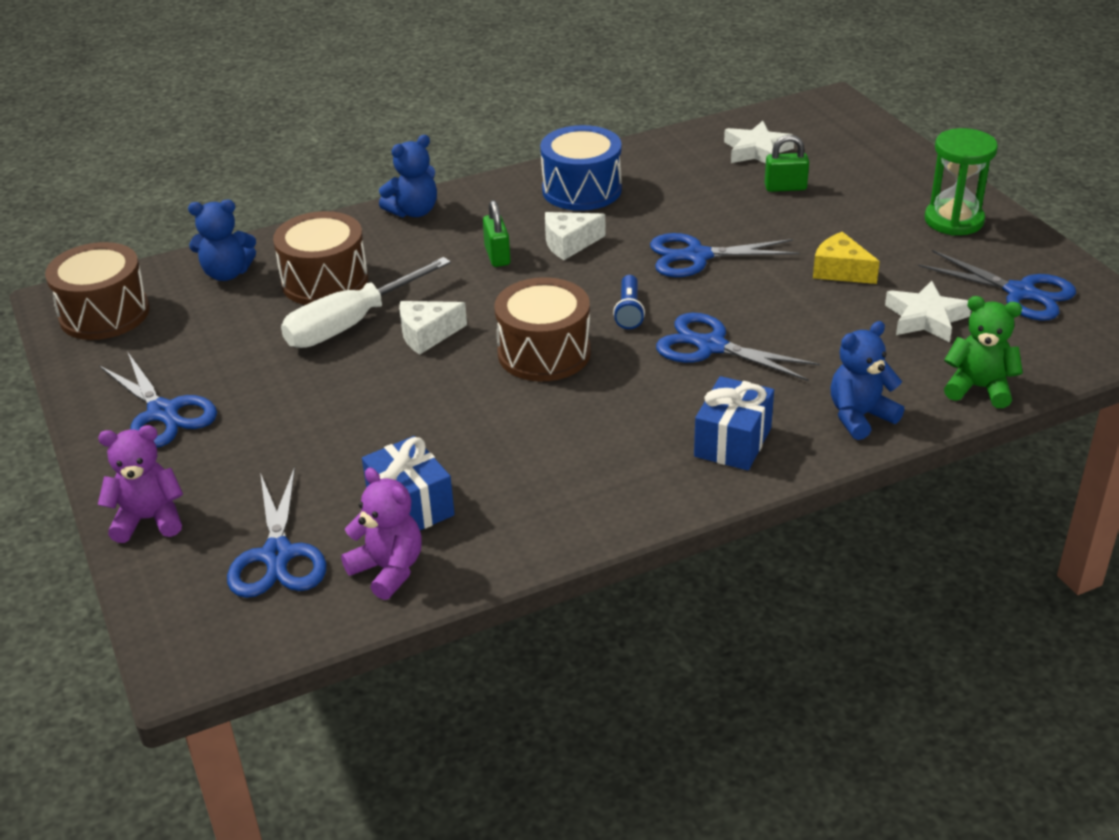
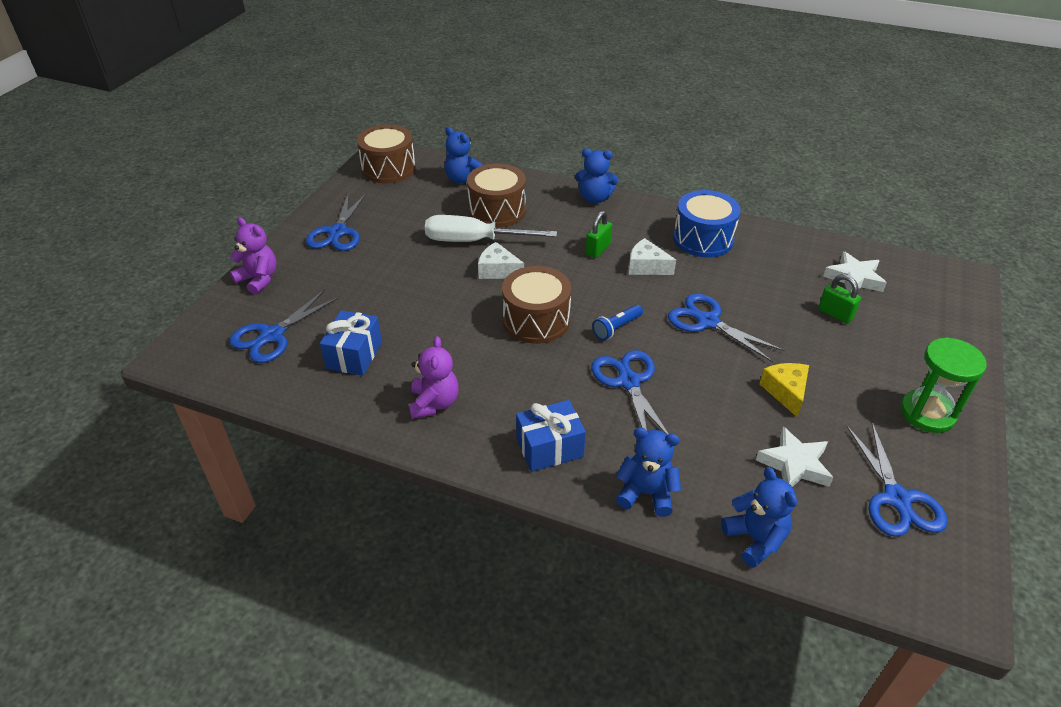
camera: 45 degrees right, 5 degrees up
purple teddy bear [341,468,422,600] -> purple teddy bear moved to [409,336,459,419]
green teddy bear [944,296,1023,408] -> blue teddy bear [721,467,797,568]

